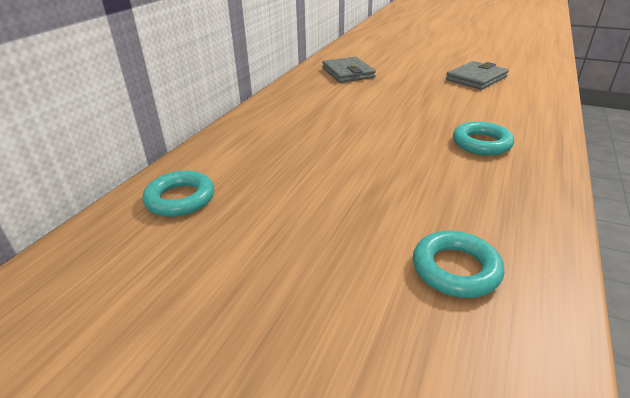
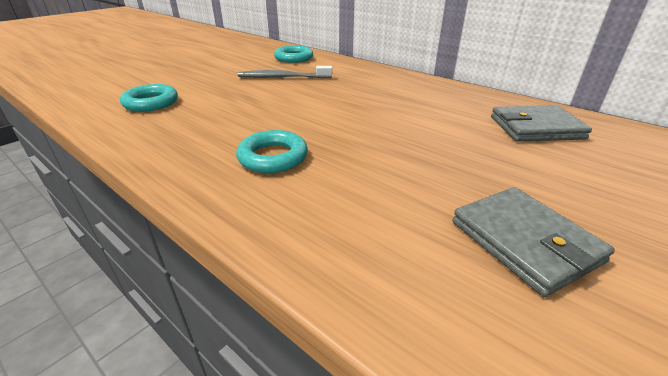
camera: 105 degrees right, 0 degrees up
none -> grey toothbrush [238,66,332,78]

